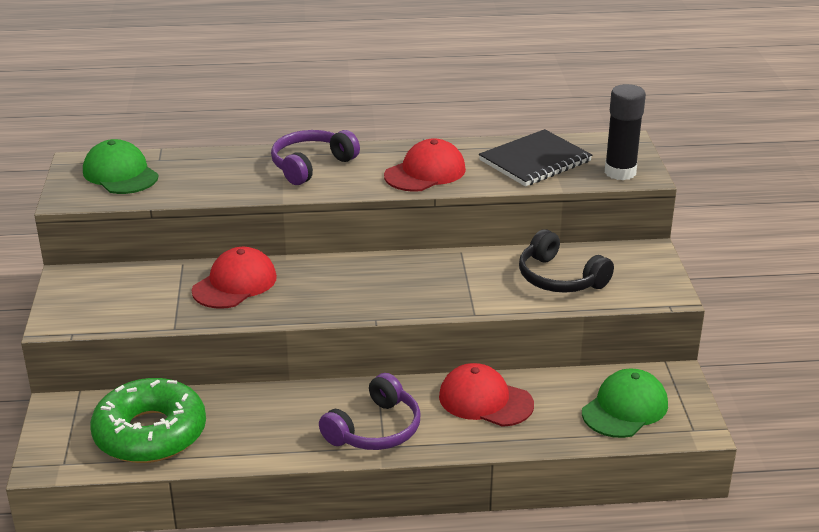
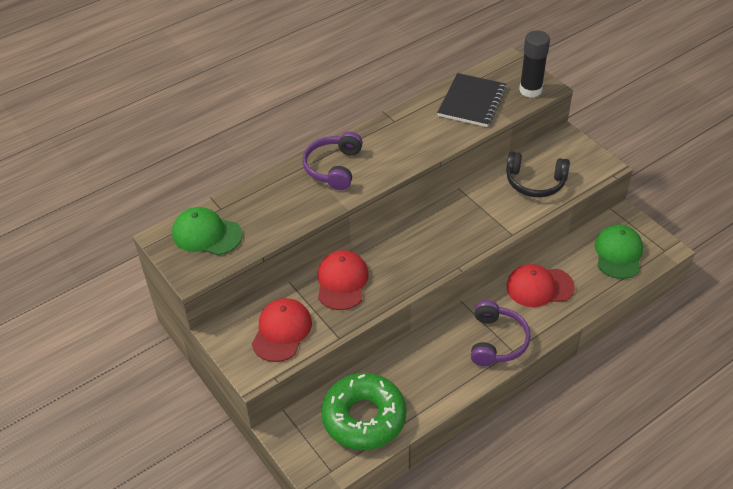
camera: 30 degrees left, 15 degrees up
red cap [384,138,466,192] -> red cap moved to [252,298,312,362]

